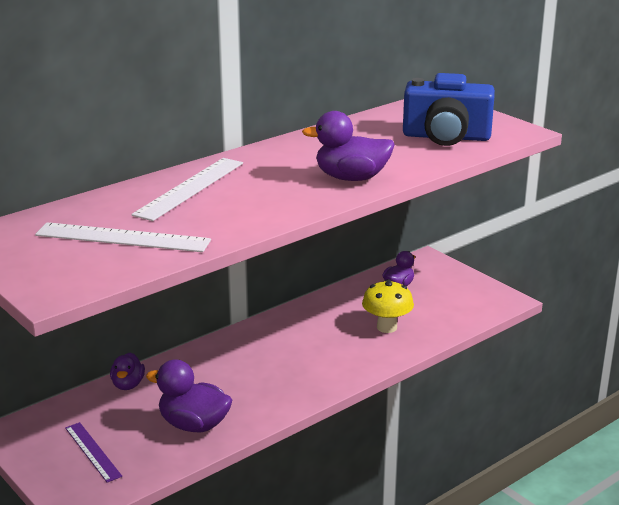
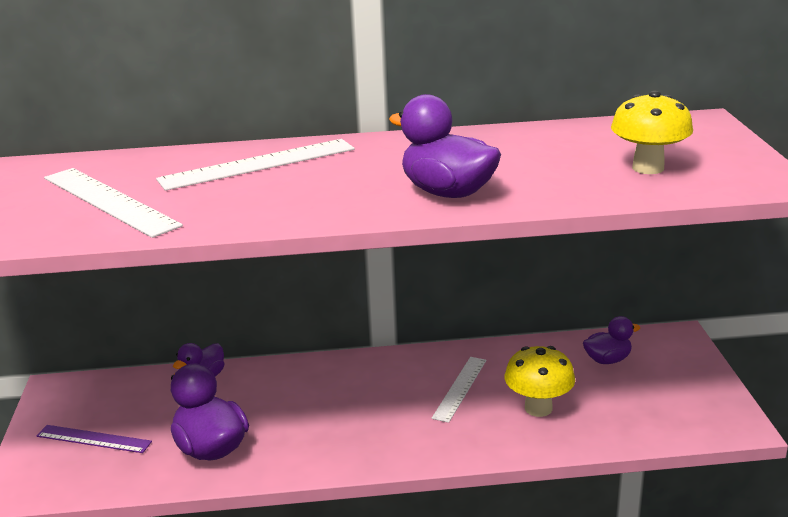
camera: 35 degrees right, 0 degrees up
purple ruler [65,422,122,483] -> purple ruler turned 75 degrees counterclockwise [37,425,152,453]
blue camera [403,73,495,146] -> yellow mushroom [611,90,693,174]
none -> white ruler [432,357,486,423]

